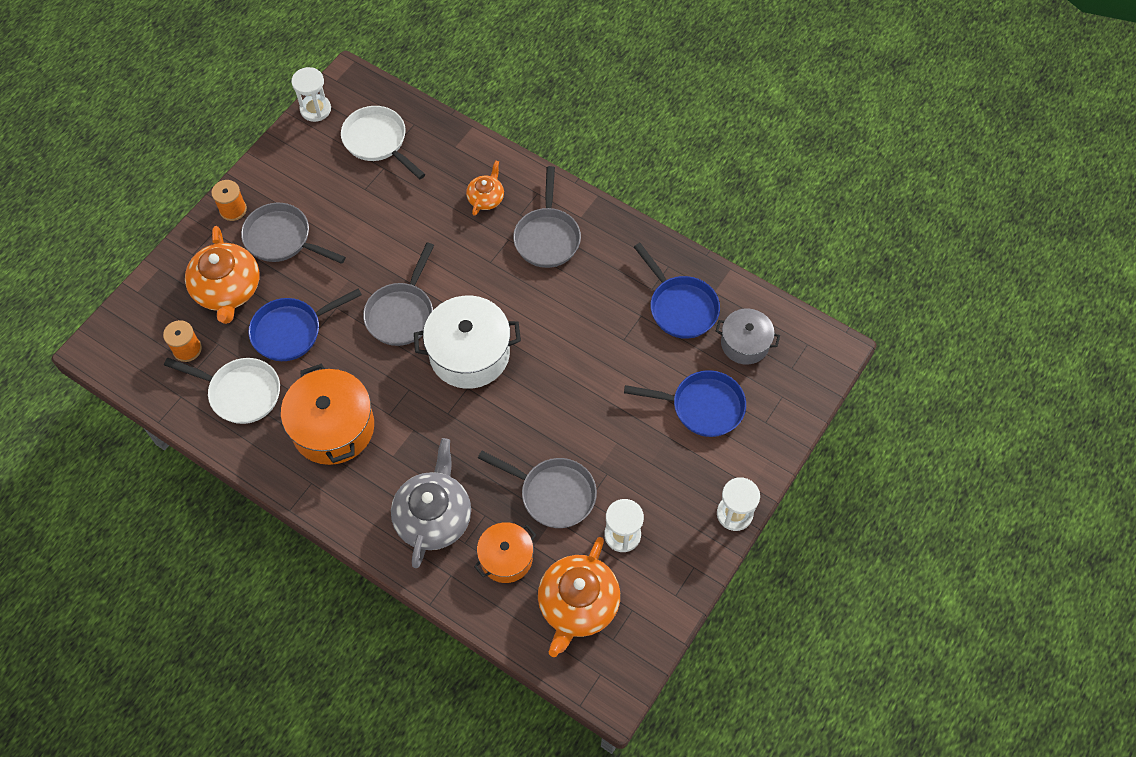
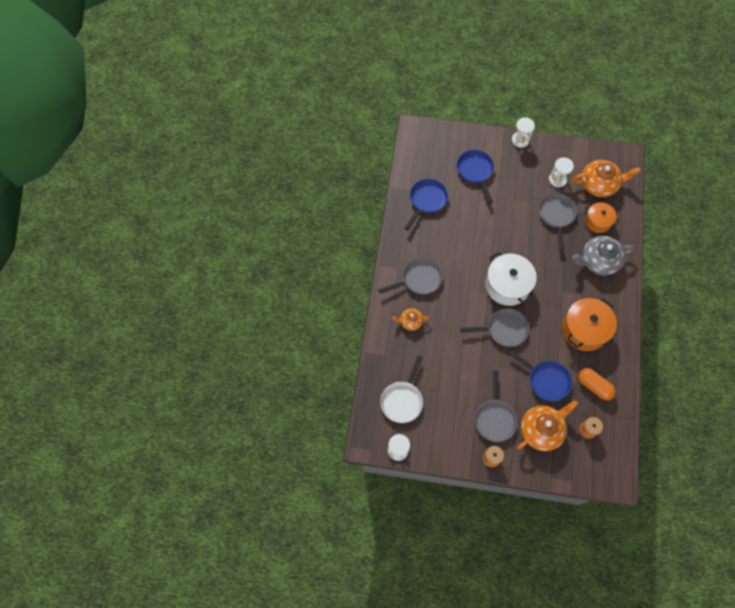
camera: 115 degrees left, 5 degrees up
white pan [164,358,280,424] -> orange capsule [578,368,616,400]
grey pot [716,309,780,364] -> none

